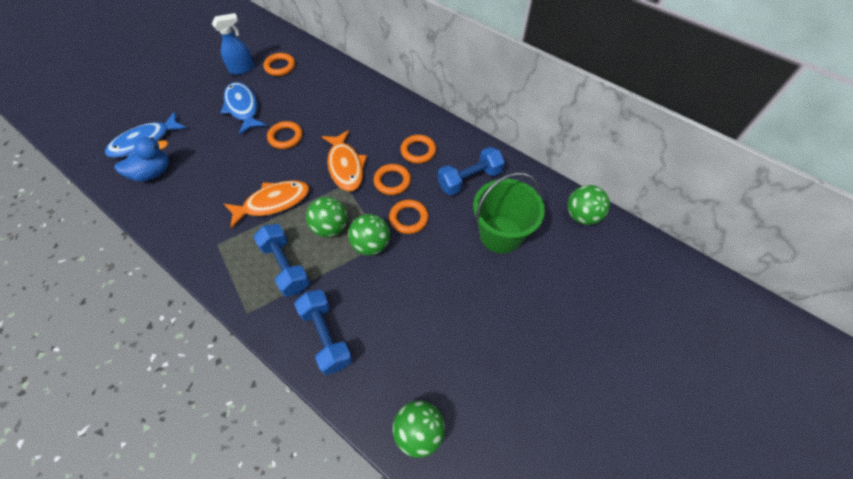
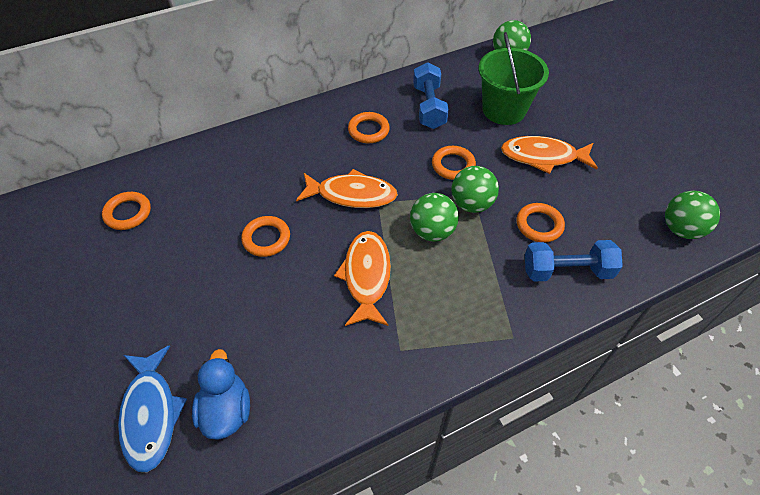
camera: 65 degrees left, 5 degrees down
blue spray bottle [212,13,254,75] -> none
blue fish [220,82,267,135] -> none
blue dumbbell [254,224,310,297] -> none
orange ring [373,164,411,195] -> orange ring moved to [516,203,565,242]
none -> orange fish [501,136,598,174]

